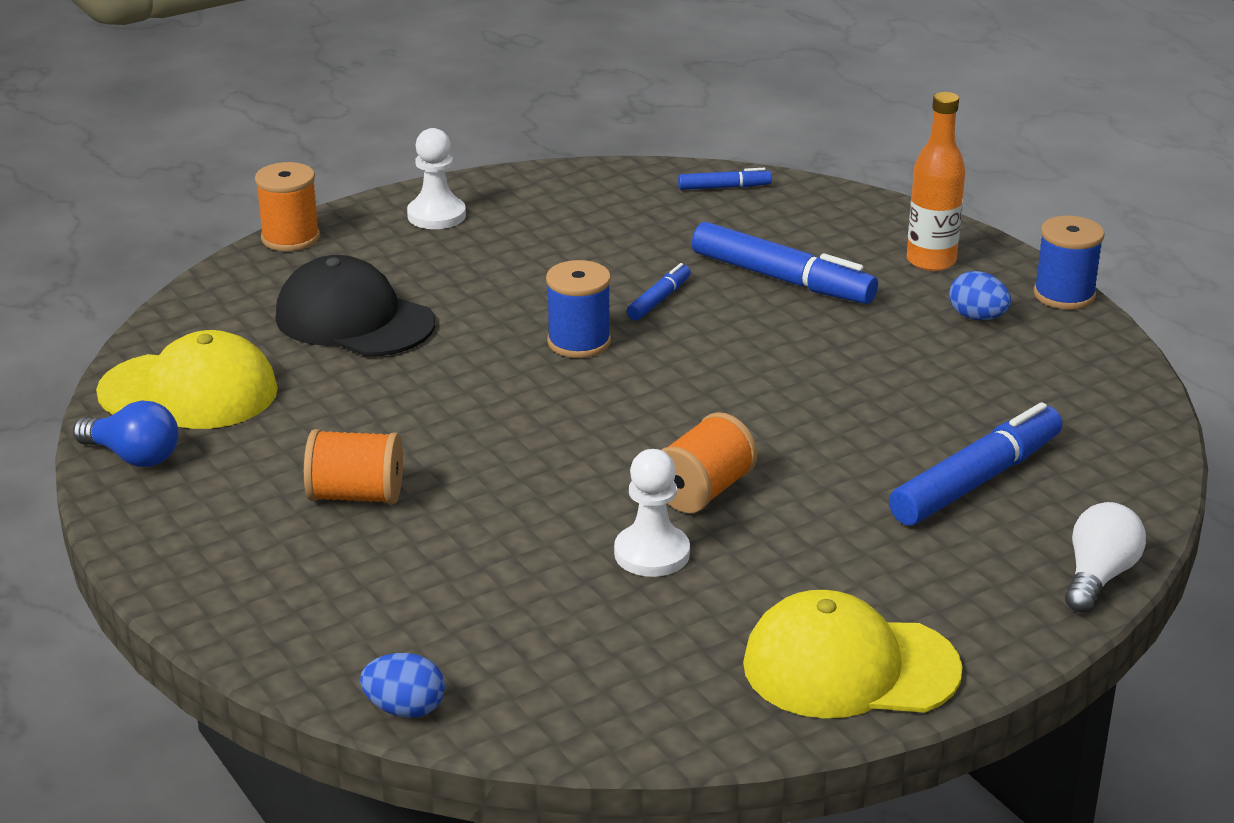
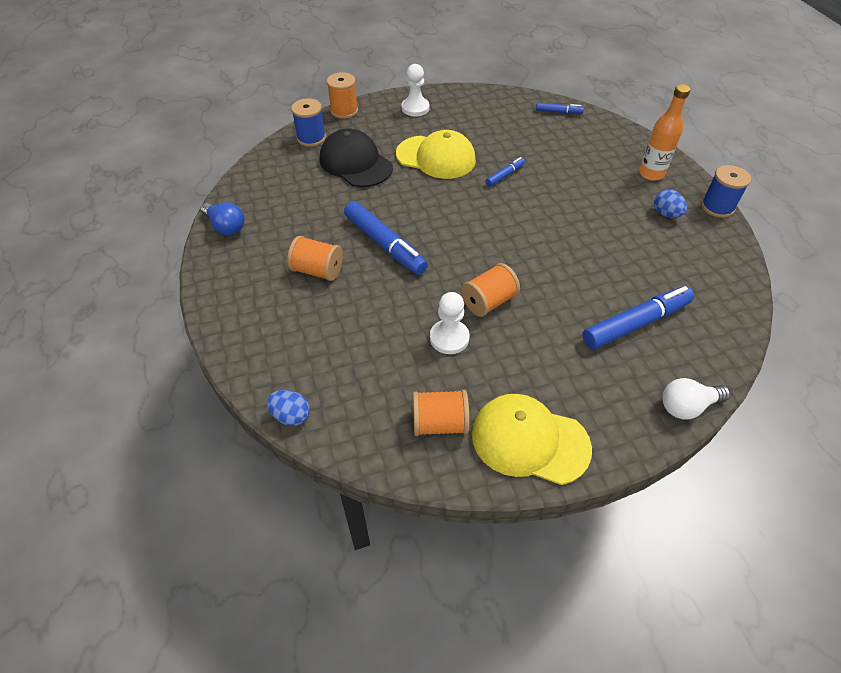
camera: 15 degrees right, 20 degrees up
yellow cap [96,330,278,429] -> yellow cap moved to [396,130,476,179]
blue spool [546,260,611,358] -> blue spool moved to [291,98,326,147]
blue marker [692,222,878,304] -> blue marker moved to [344,201,428,275]
white light bulb [1065,502,1146,613] -> white light bulb turned 150 degrees counterclockwise [662,378,731,420]
none -> orange spool [413,390,469,436]

